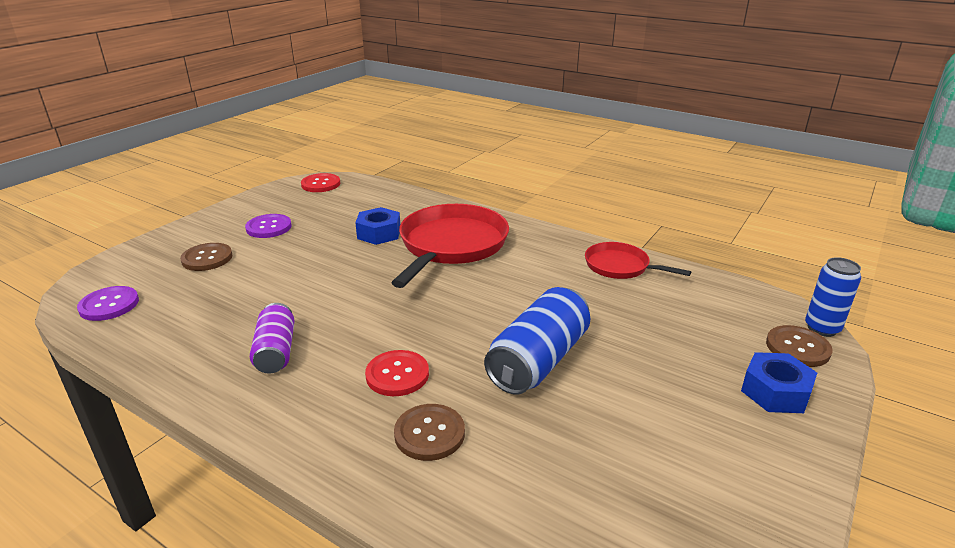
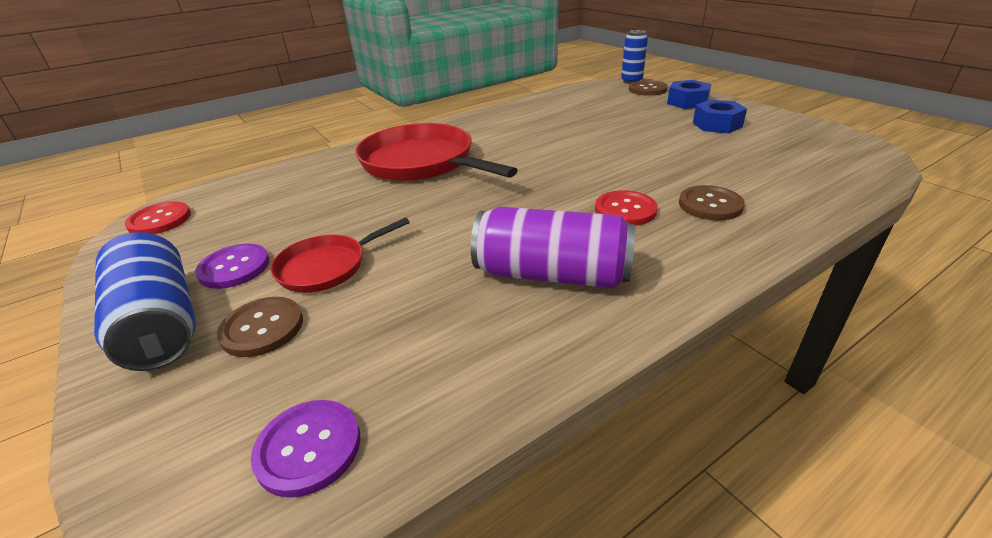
camera: 65 degrees left, 5 degrees up
purple can [250,303,295,374] -> purple can [471,206,636,288], size x1.59
blue nut [355,207,400,245] -> blue nut moved to [693,100,747,133]
blue can [484,287,590,395] -> blue can moved to [94,232,196,371]
red pan [585,242,691,279] -> red pan moved to [270,218,410,293]

